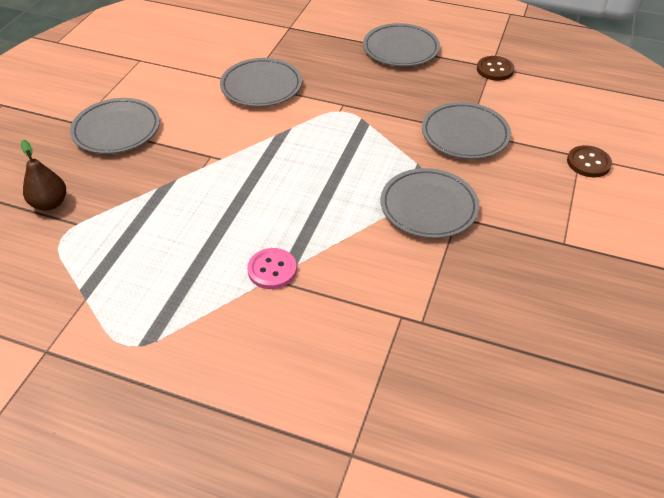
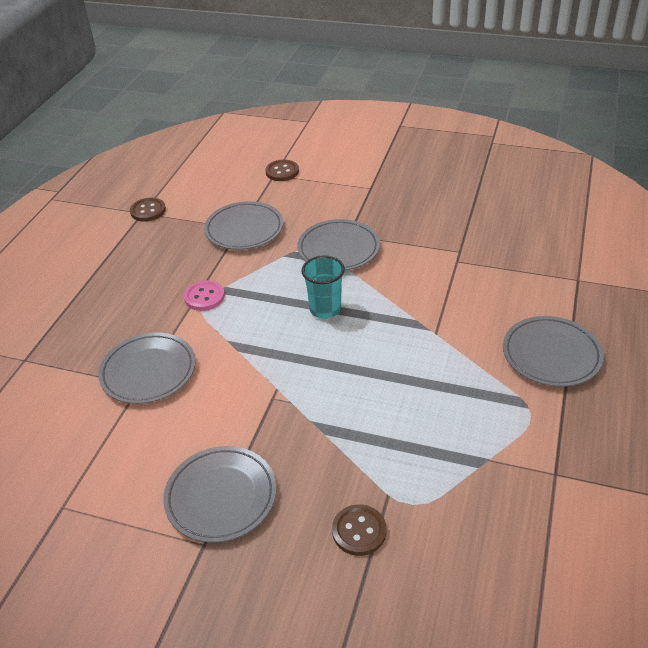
camera: 90 degrees left, 5 degrees down
brown pear [21,140,66,211] -> brown button [332,504,386,556]
pink button [247,248,297,289] -> pink button moved to [184,280,225,311]
grey plate [363,23,440,66] -> grey plate moved to [503,316,604,387]
none -> turquoise cup [301,255,345,319]

